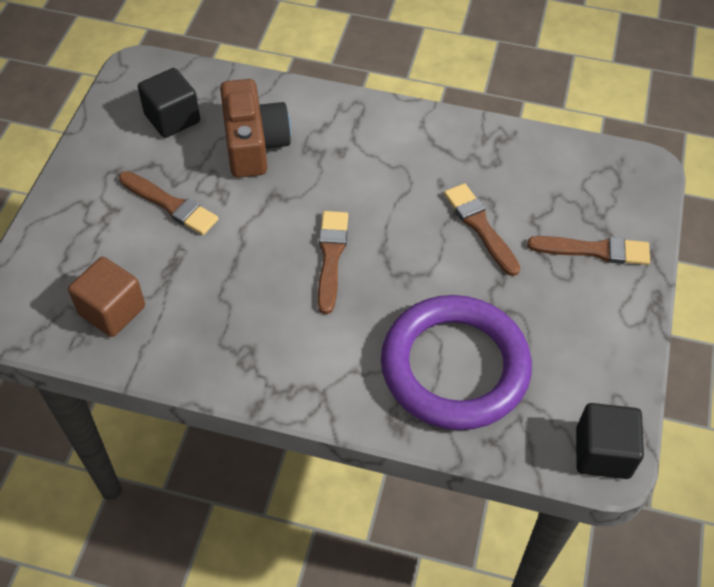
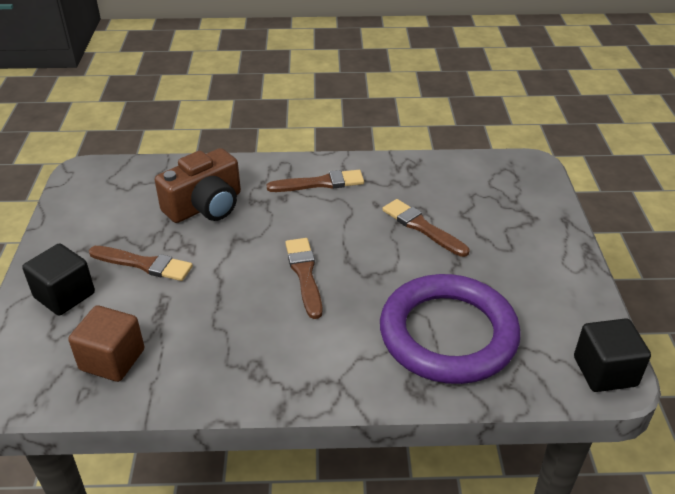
camera: 15 degrees left, 15 degrees down
black cube [138,68,200,138] -> black cube moved to [22,243,95,316]
brown camera [220,79,291,178] -> brown camera turned 75 degrees clockwise [155,148,241,223]
brown brush [527,236,650,265] -> brown brush moved to [267,170,364,192]

